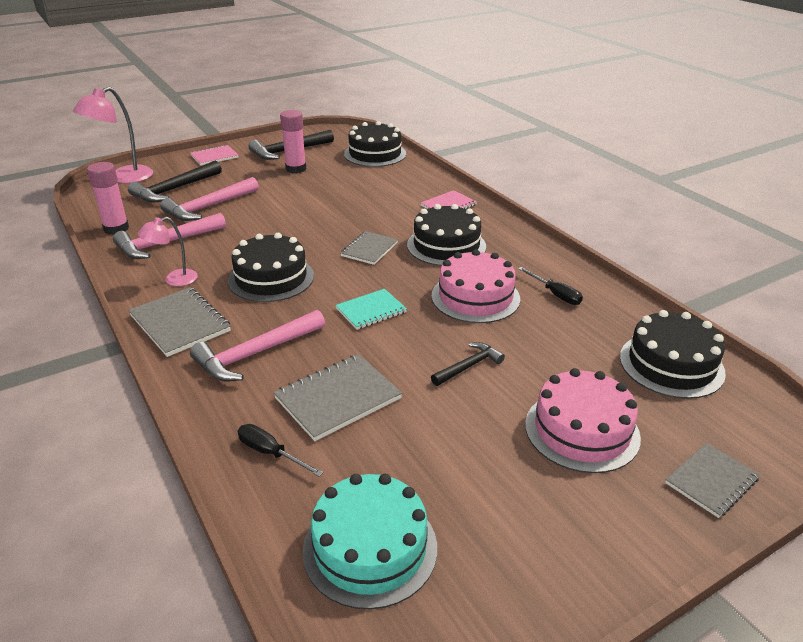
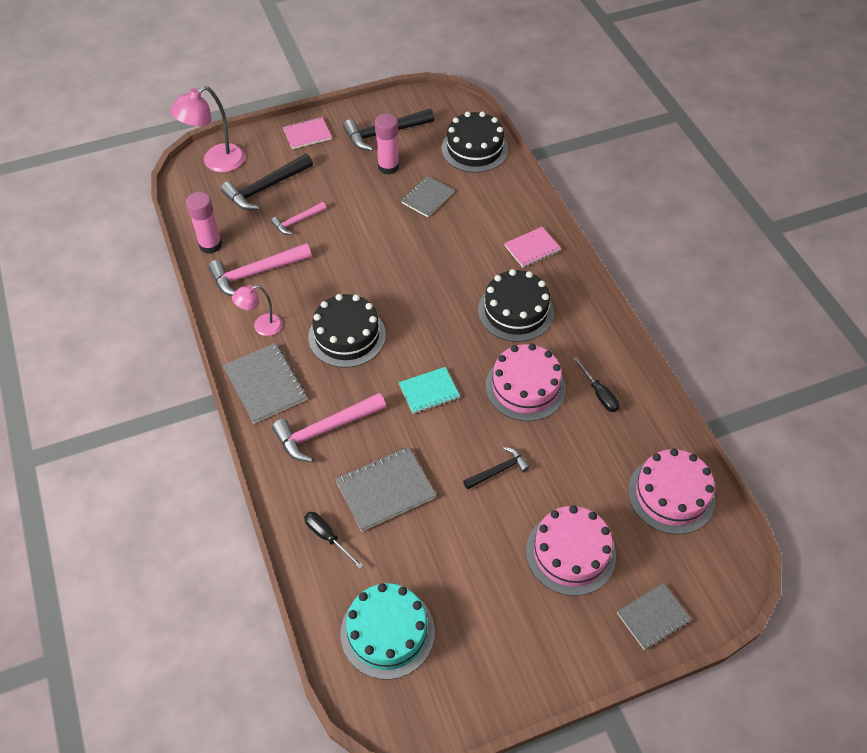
camera: 10 degrees right, 20 degrees up
pink hammer [160,177,259,221] -> pink hammer [271,202,327,235], size x0.58
grey notebook [341,231,398,265] -> grey notebook moved to [401,176,454,217]
black cake [620,310,726,399] -> pink cake [628,449,716,535]

